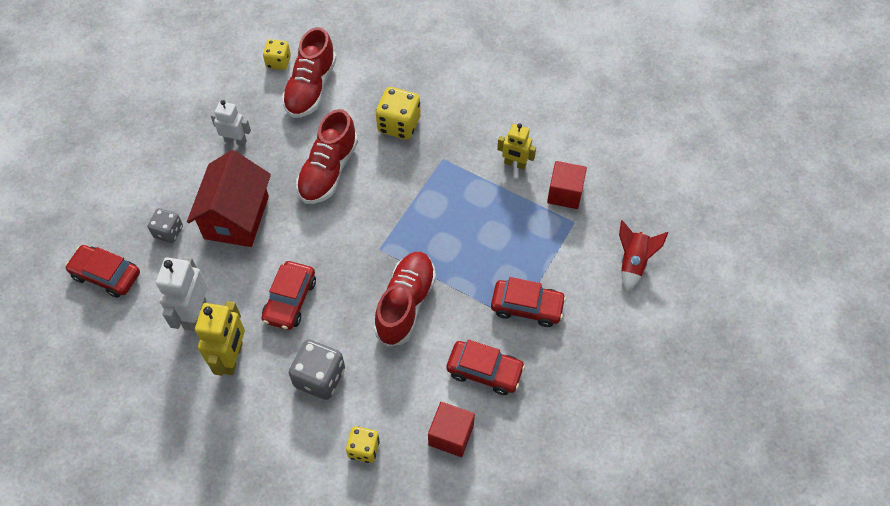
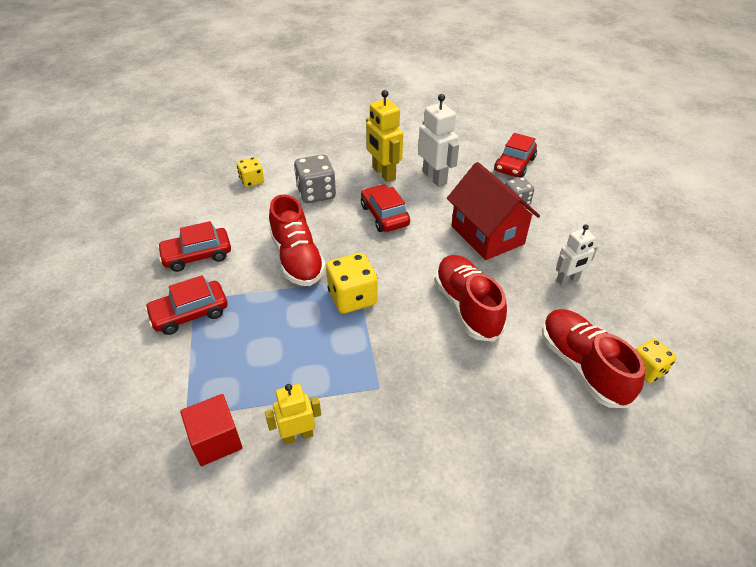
camera: 140 degrees right, 15 degrees down
red car [65,245,140,298] -> red car turned 135 degrees clockwise [494,133,537,178]
yellow dice [376,87,421,140] -> yellow dice moved to [326,253,378,314]
red cube [428,402,475,457] -> none
red rocket [619,220,668,292] -> none

